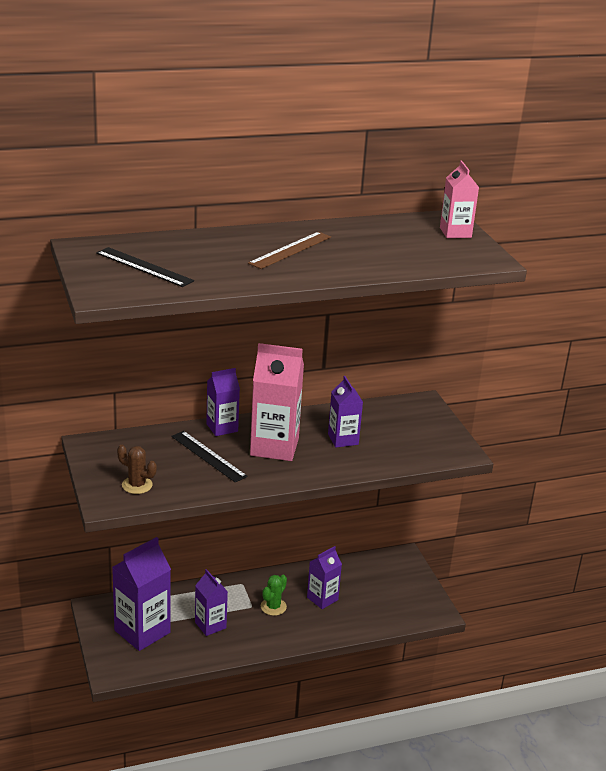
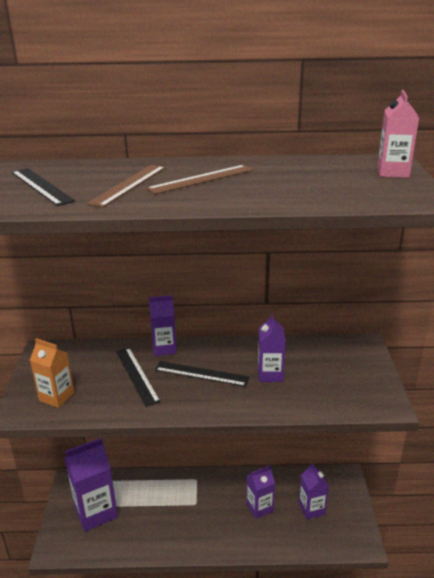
camera: 20 degrees right, 0 degrees up
brown cactus [117,445,157,494] -> orange carton [30,338,74,408]
purple carton [195,569,228,636] -> purple carton moved to [299,463,329,519]
pink carton [250,343,304,461] -> black ruler [155,361,250,387]
green cactus [261,574,287,616] -> none
none -> brown ruler [87,165,166,207]

